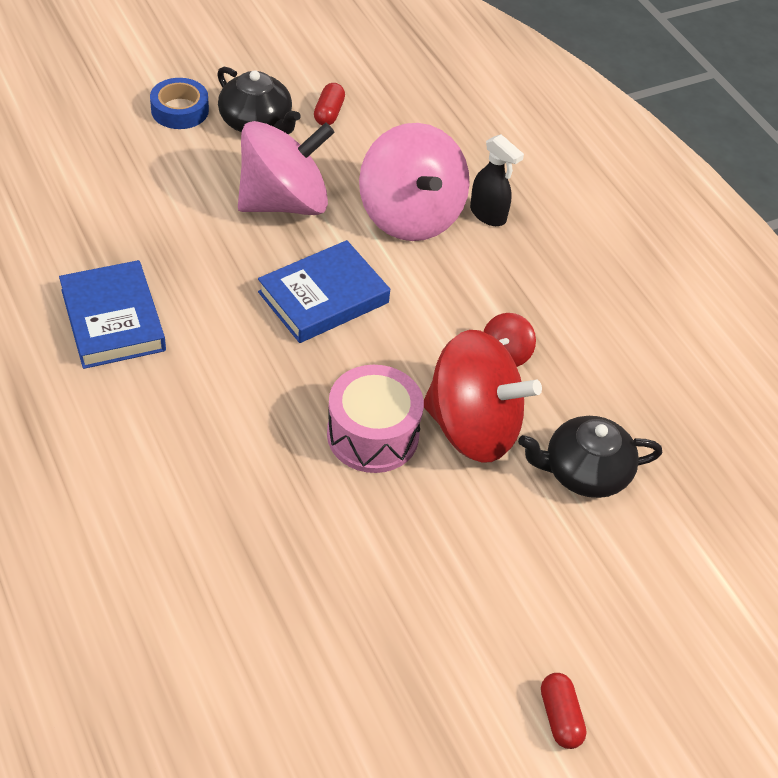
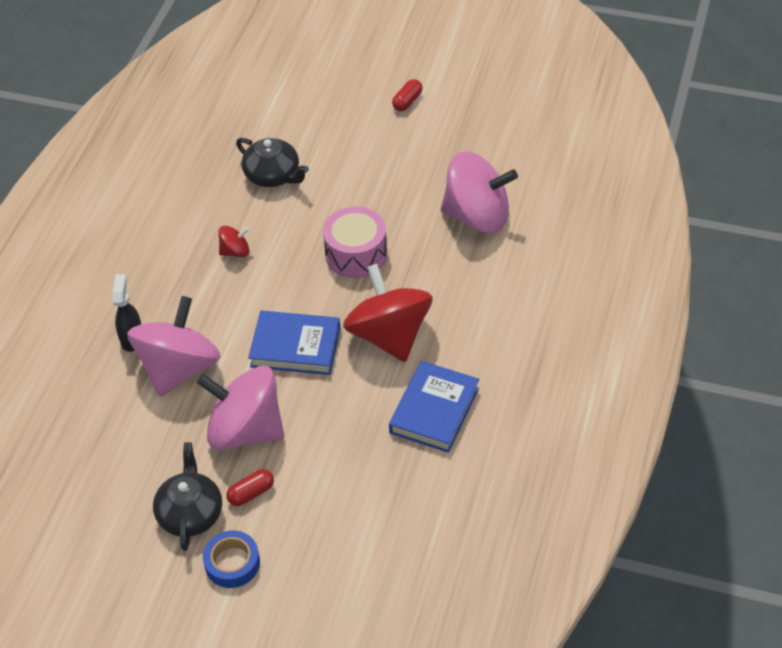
camera: 130 degrees left, 0 degrees up
red capsule [314,83,345,125] -> red capsule moved to [226,469,274,506]
red spinning top [424,330,542,463] -> red spinning top moved to [343,264,433,362]
none -> pink spinning top [441,151,518,233]

